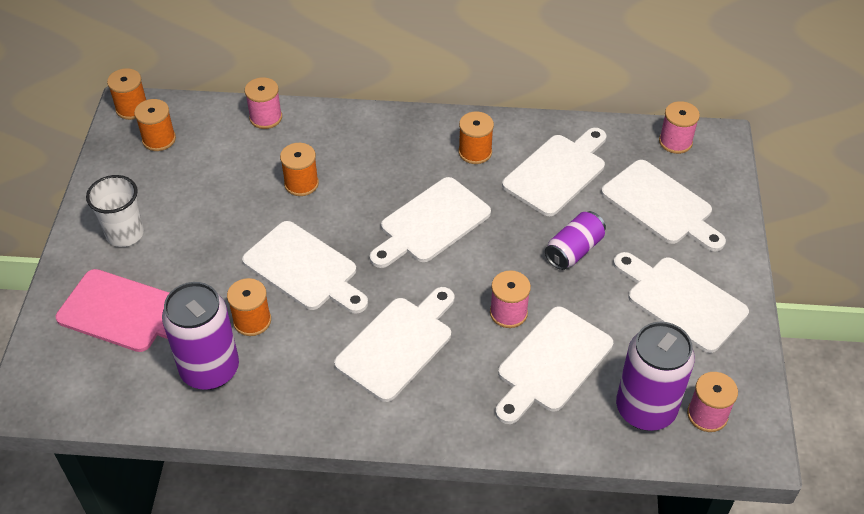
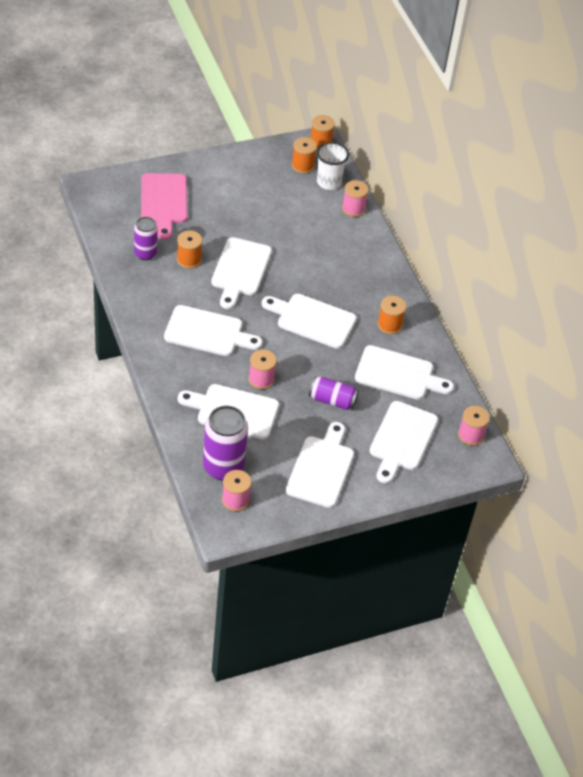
camera: 60 degrees right, 0 degrees up
white cup [86,175,144,247] -> white cup moved to [317,142,349,190]
purple can [162,282,239,390] -> purple can [134,217,158,260], size x0.61
orange spool [280,143,319,196] -> none

